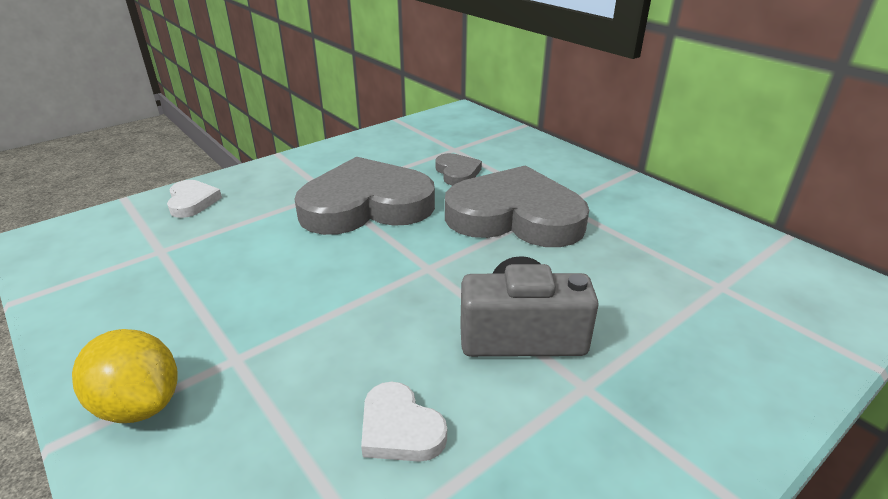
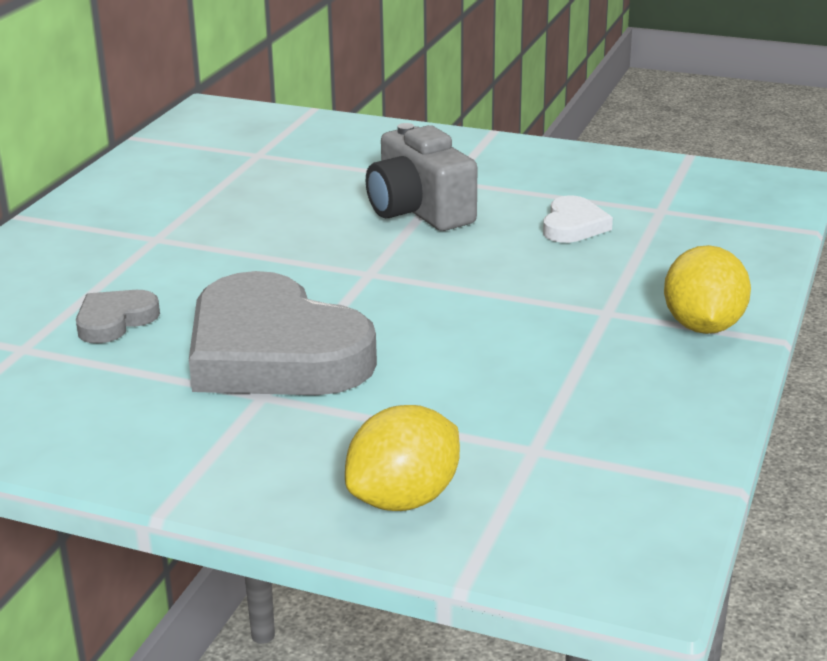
camera: 120 degrees left, 5 degrees down
white heart [167,180,222,218] -> yellow lemon [345,405,460,511]
grey heart [445,165,589,247] -> none

